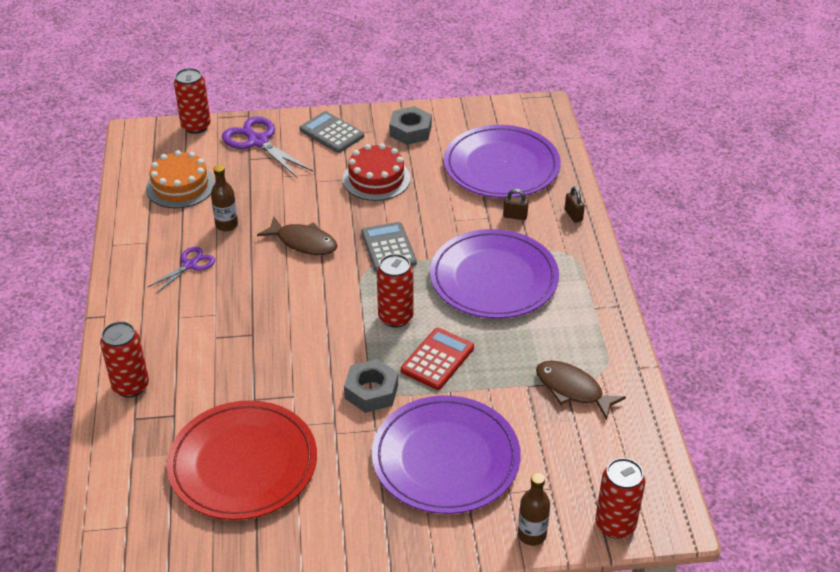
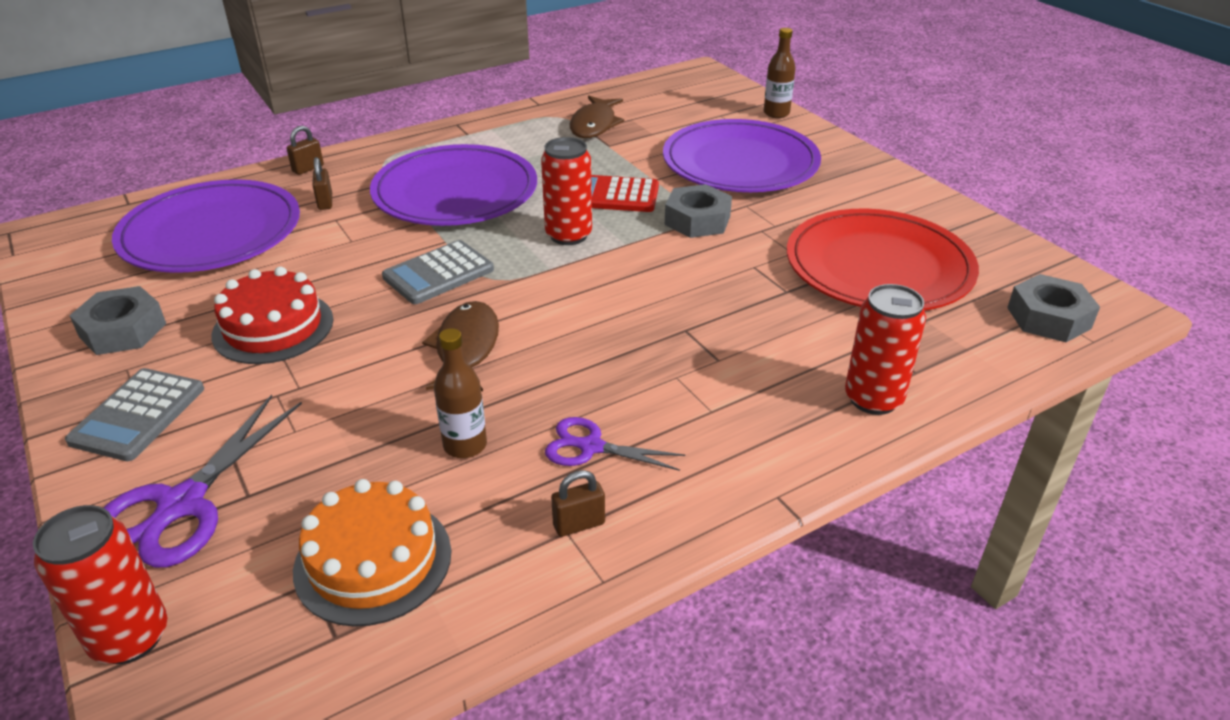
camera: 115 degrees left, 5 degrees down
red can [595,458,646,539] -> none
none -> brown padlock [551,470,605,537]
none -> grey nut [1007,274,1100,342]

